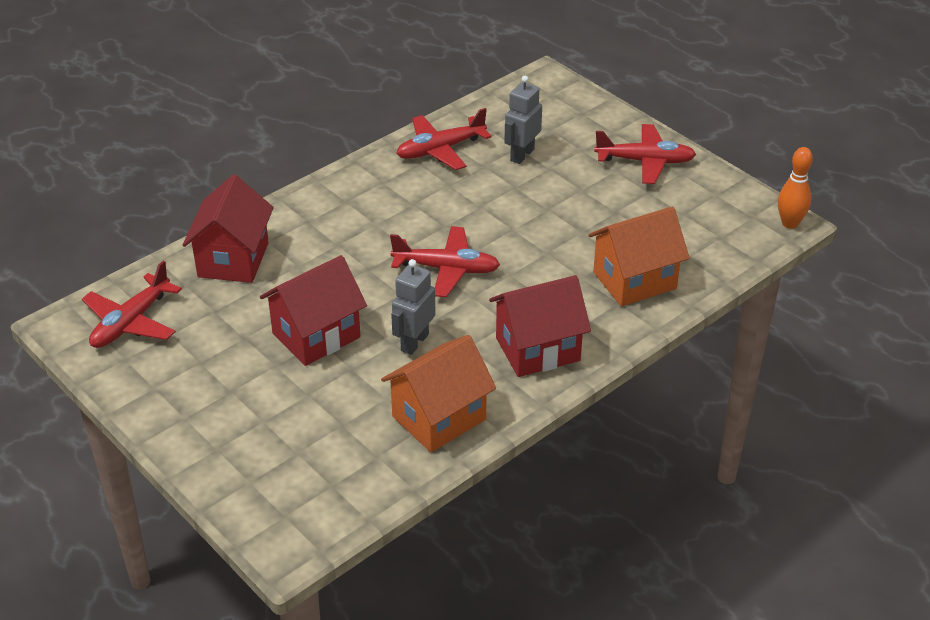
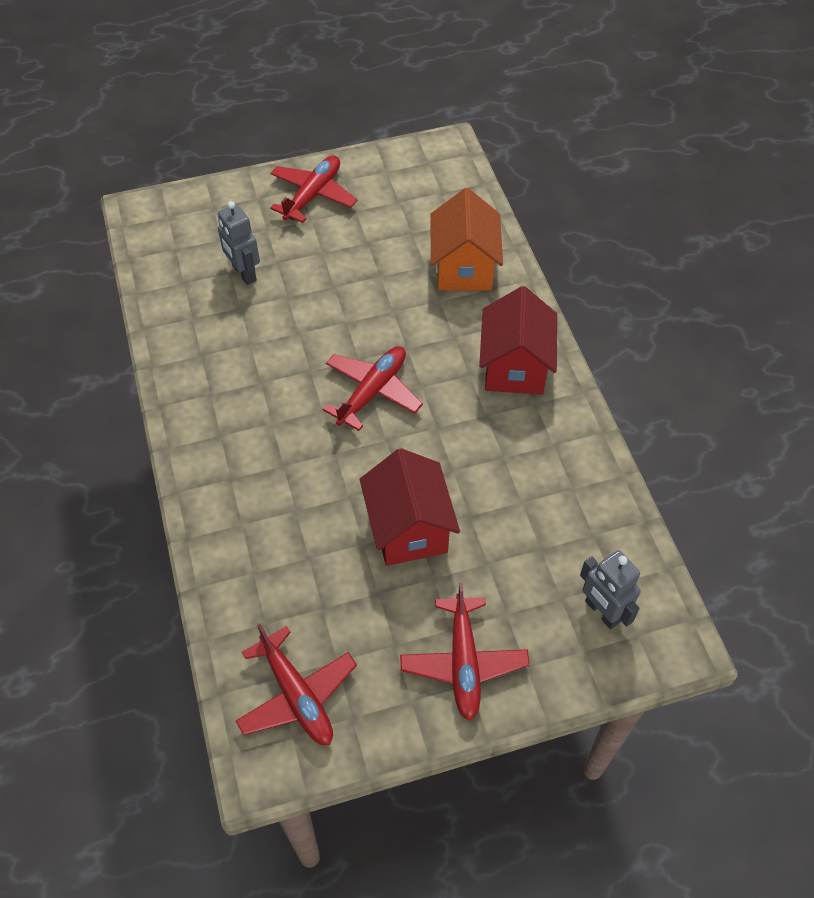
camera: 65 degrees left, 15 degrees up
red house [183,175,274,283] -> none
orange house [381,335,496,452] -> none
grey robot [391,259,436,355] -> grey robot moved to [580,550,641,629]
red plane [396,108,492,170] -> red plane moved to [400,582,530,721]
orange bowling pin [778,147,813,229] -> none

